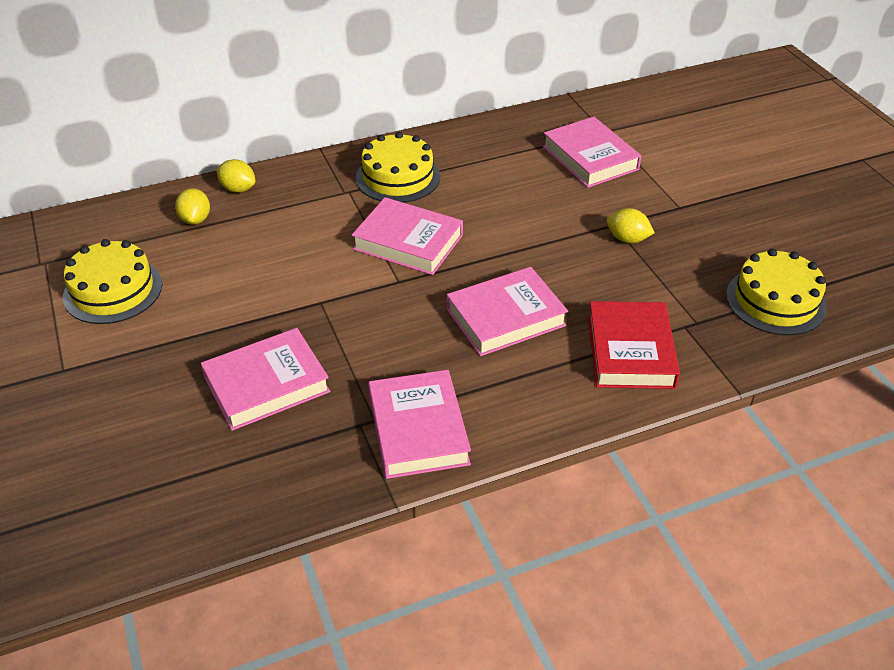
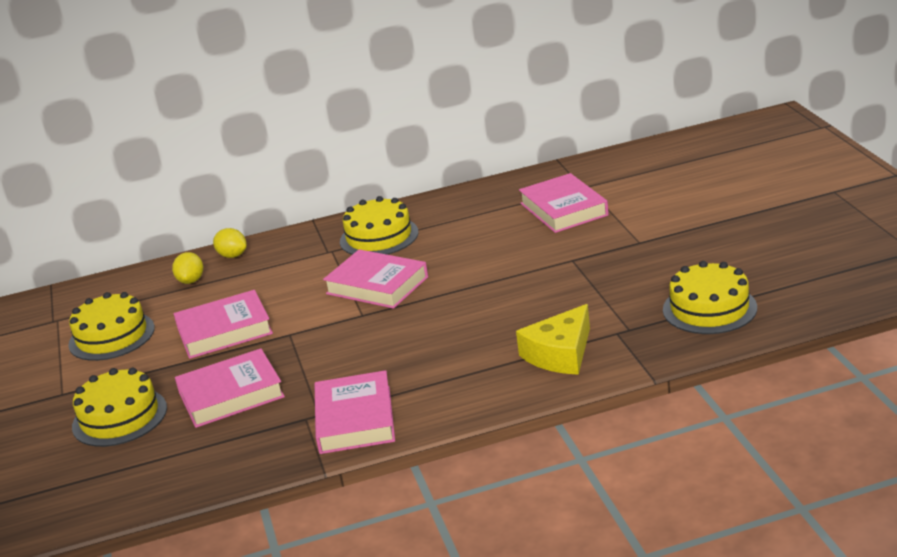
camera: 10 degrees right, 15 degrees down
pink book [447,267,568,356] -> pink book moved to [174,290,273,359]
red book [588,301,680,389] -> yellow cheese [516,304,590,375]
yellow lemon [607,208,655,243] -> none
none -> yellow cake [72,368,167,447]

